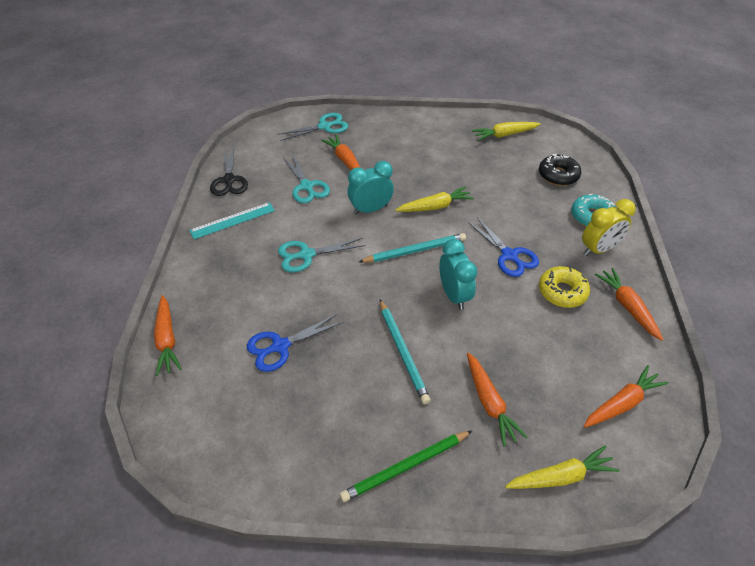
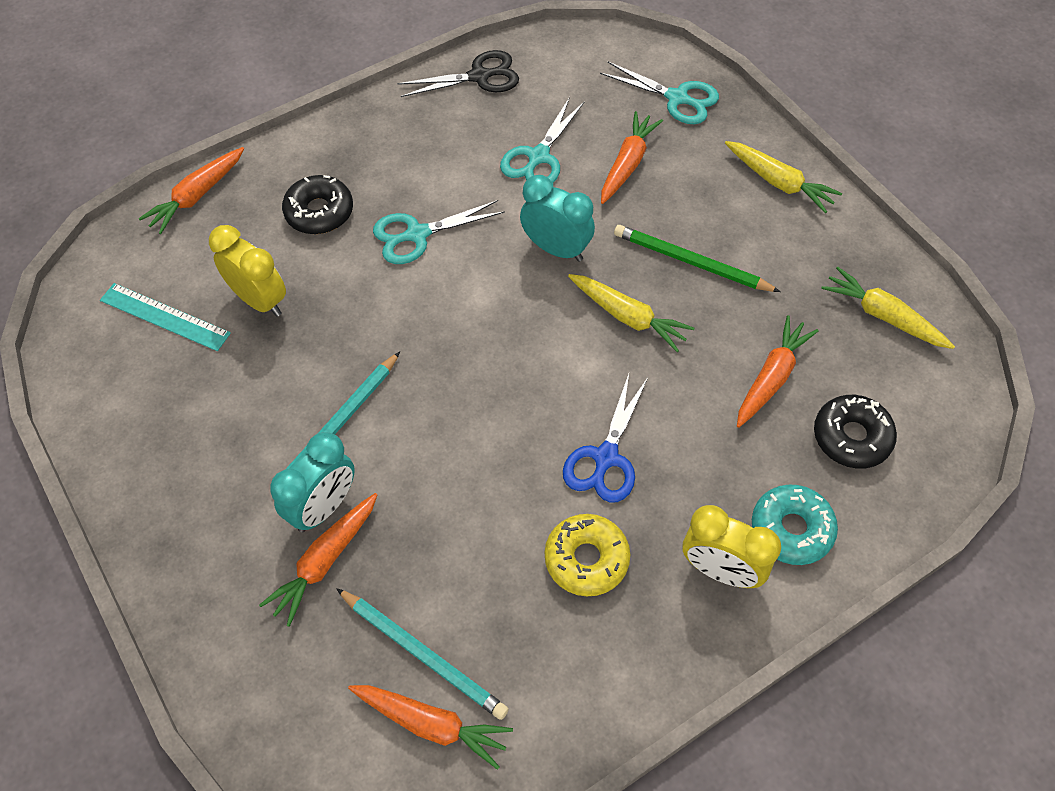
camera: 55 degrees right, 10 degrees up
turquoise ruler [189,202,275,239] -> turquoise ruler moved to [100,283,231,351]
black scissors [210,147,248,196] -> black scissors turned 150 degrees counterclockwise [397,50,519,97]
blue scissors [247,314,343,372] -> yellow clock [209,225,286,317]
turquoise scissors [278,238,366,273] -> turquoise scissors turned 60 degrees counterclockwise [373,200,505,264]
green pencil [340,430,473,502] -> green pencil moved to [614,225,780,292]
turquoise pencil [359,233,466,263] -> turquoise pencil moved to [336,588,509,720]
turquoise clock [439,239,477,310] -> turquoise clock moved to [270,432,355,532]
yellow carrot [505,446,620,489] -> yellow carrot moved to [725,141,842,213]
orange carrot [595,268,663,341] -> orange carrot moved to [737,315,818,428]
none -> black donut [282,175,353,234]

